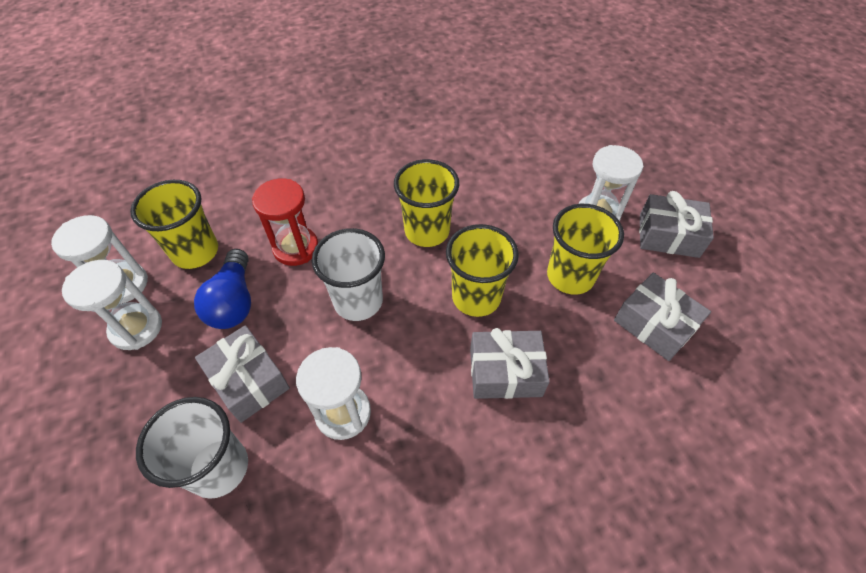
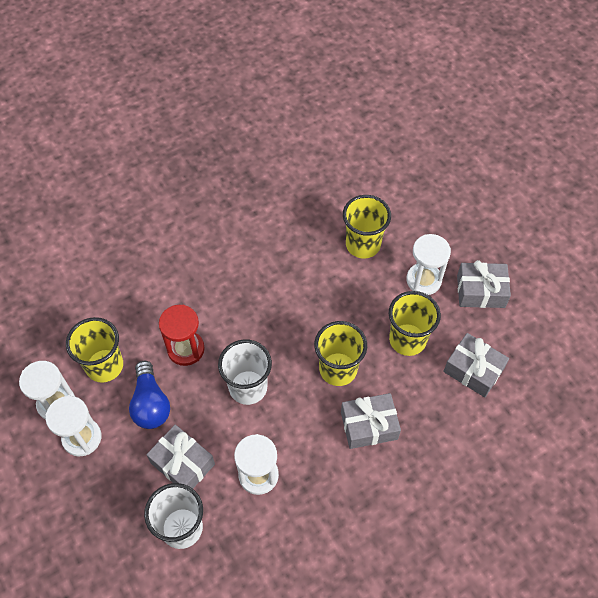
camera: 10 degrees left, 5 degrees up
yellow cup [394,159,459,247] -> yellow cup moved to [343,195,391,258]

